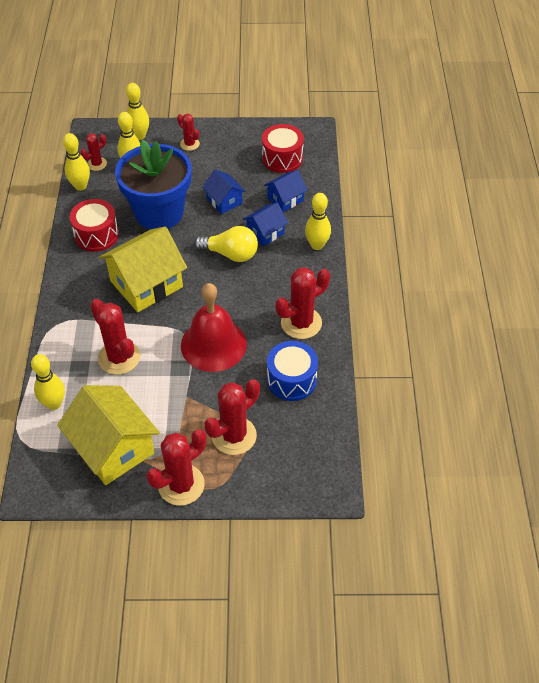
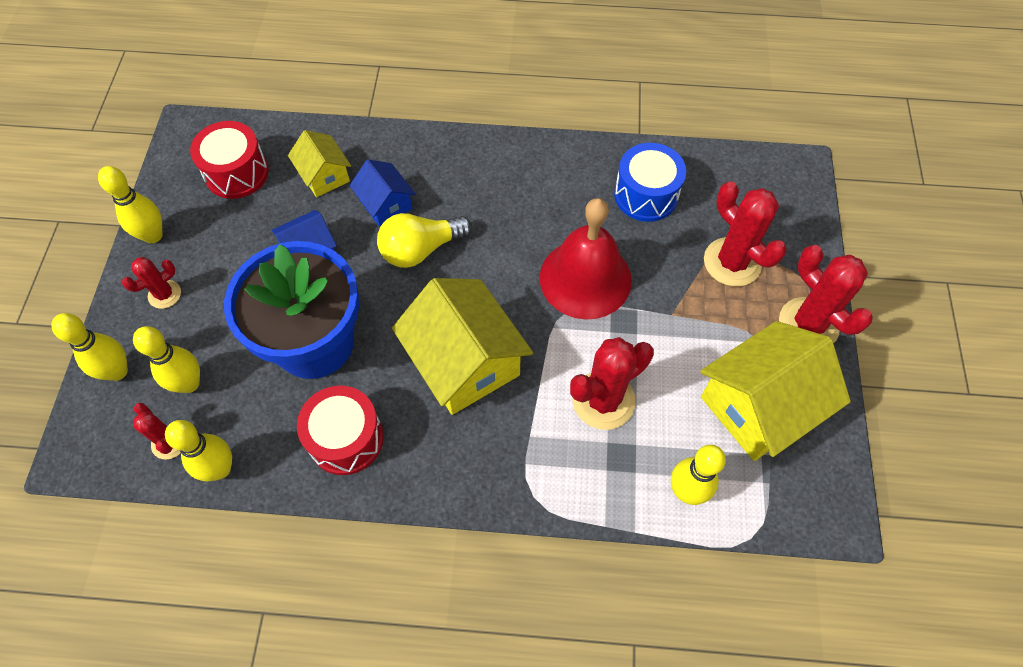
camera: 85 degrees left, 10 degrees up
yellow light bulb [194,226,258,262] -> yellow light bulb turned 135 degrees counterclockwise [377,213,472,268]
blue house [264,170,308,212] -> yellow house [288,130,351,197]
red cactus [276,267,330,339] -> none
yellow bowling pin [305,193,331,250] -> yellow bowling pin moved to [98,166,163,243]

